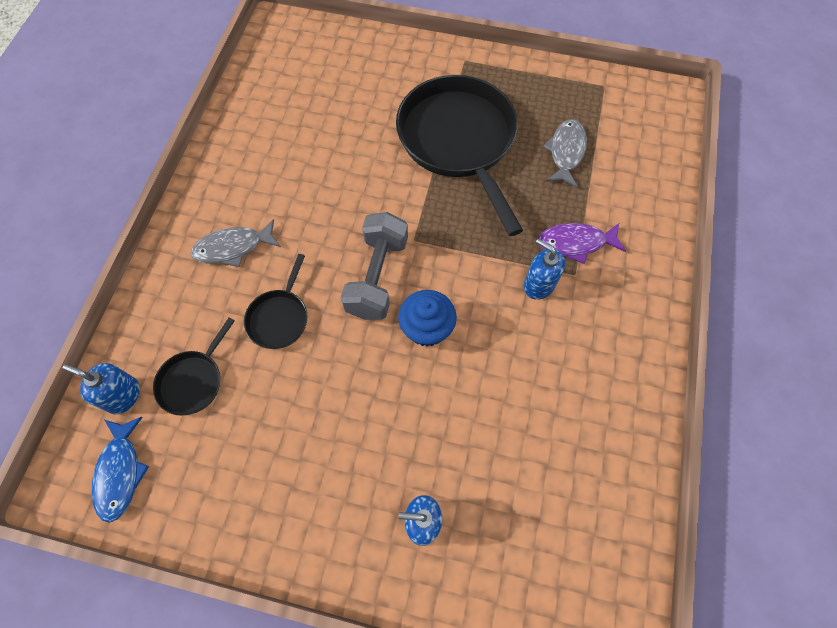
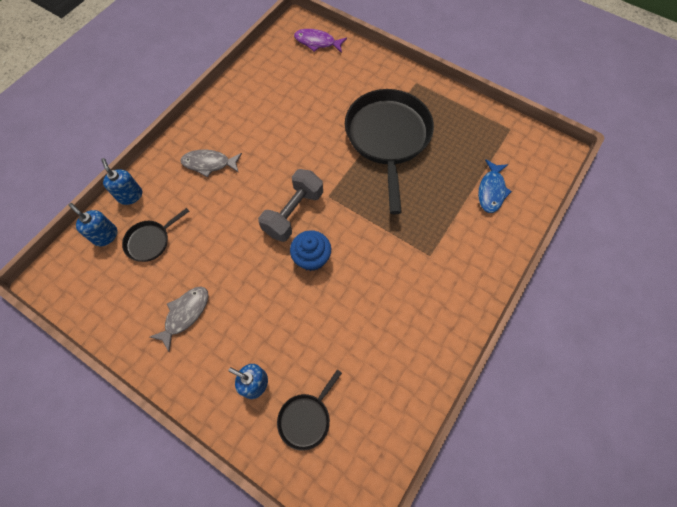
camera: 20 degrees right, 0 degrees up
blue fish [92,417,149,523] -> blue fish moved to [478,159,512,213]
black pan [244,254,308,349] -> black pan moved to [277,369,342,451]
blue soap dispenser [524,239,565,300] -> blue soap dispenser moved to [101,158,142,205]
purple fish [538,223,626,264] -> purple fish moved to [294,29,347,53]
grey fish [543,119,587,188] -> grey fish moved to [150,287,209,352]

